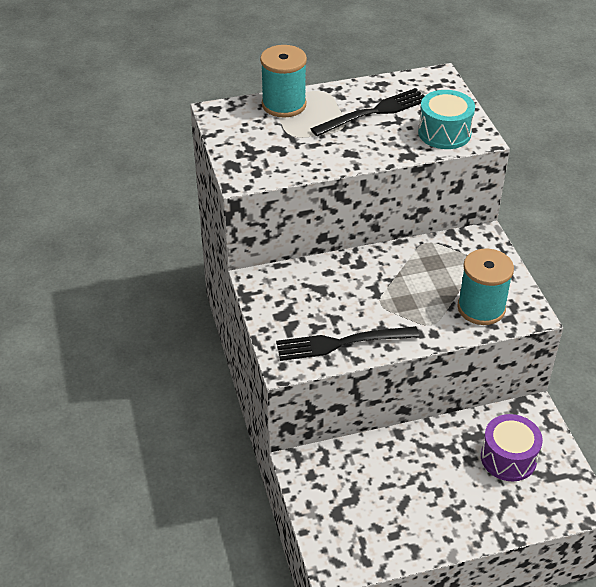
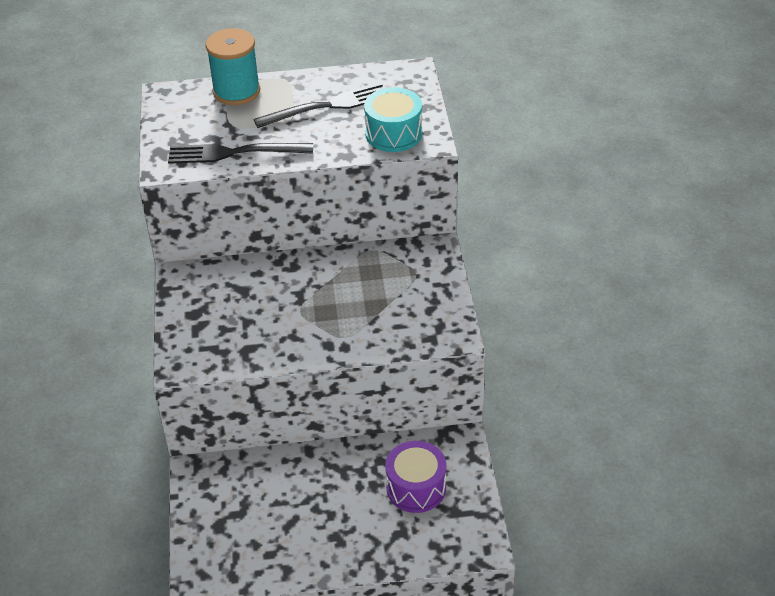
camera: 10 degrees right, 0 degrees up
black fork [276,326,419,361] -> black fork moved to [168,143,313,164]
turquoise spool [457,249,514,325] -> none

